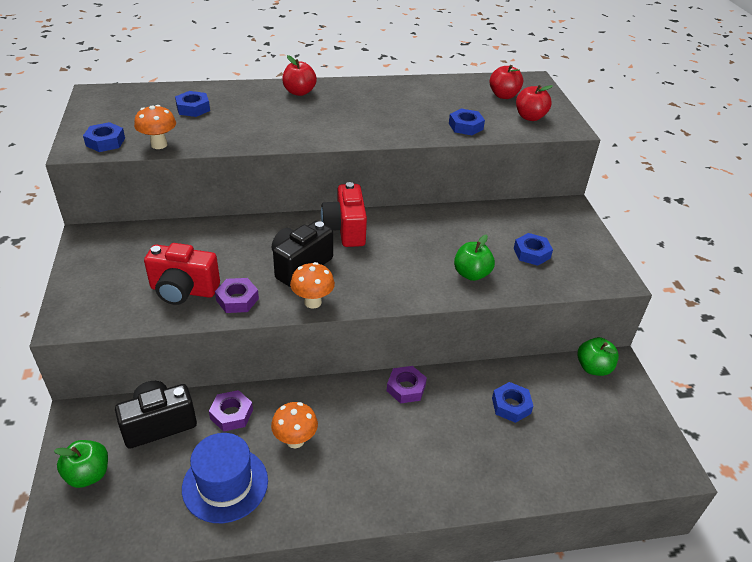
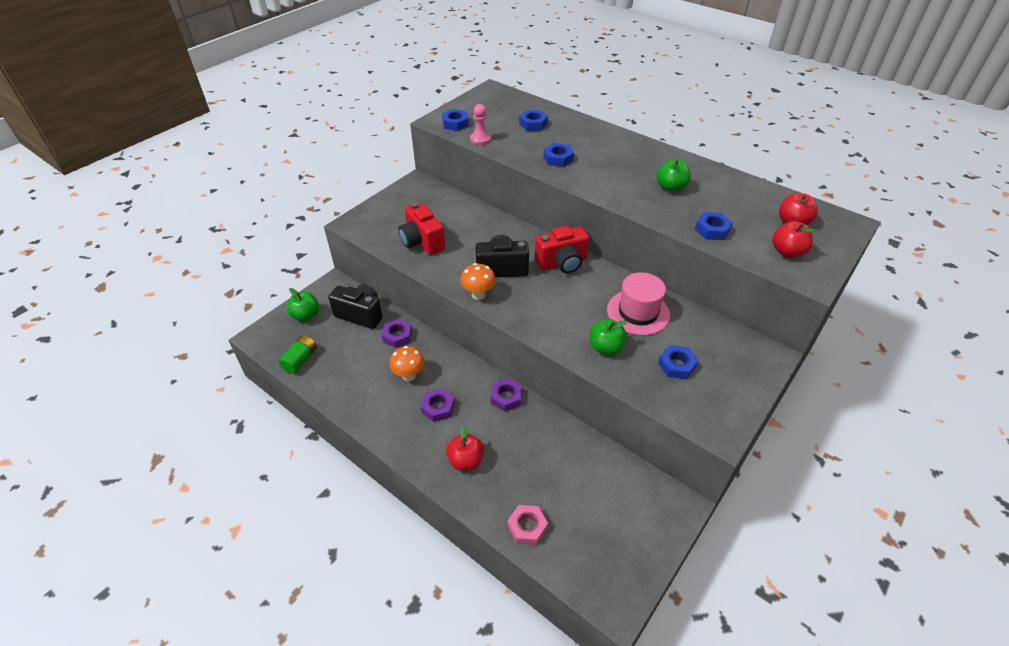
camera: 50 degrees right, 5 degrees up
orange mushroom [134,105,176,149] -> pink pawn [470,104,491,145]
blue hat [182,433,268,523] -> none
purple nut [215,278,259,313] -> purple nut moved to [420,388,455,422]
red apple [282,55,317,96] -> red apple moved to [446,426,484,471]
red camera [321,182,367,247] -> red camera turned 150 degrees counterclockwise [535,226,589,273]
blue nut [492,382,533,423] -> blue nut moved to [543,143,574,167]
green apple [577,337,619,376] -> green apple moved to [657,159,691,192]
none -> green battery [278,335,317,374]
none -> pink nut [507,505,548,545]
none -> pink hat [607,272,670,335]

